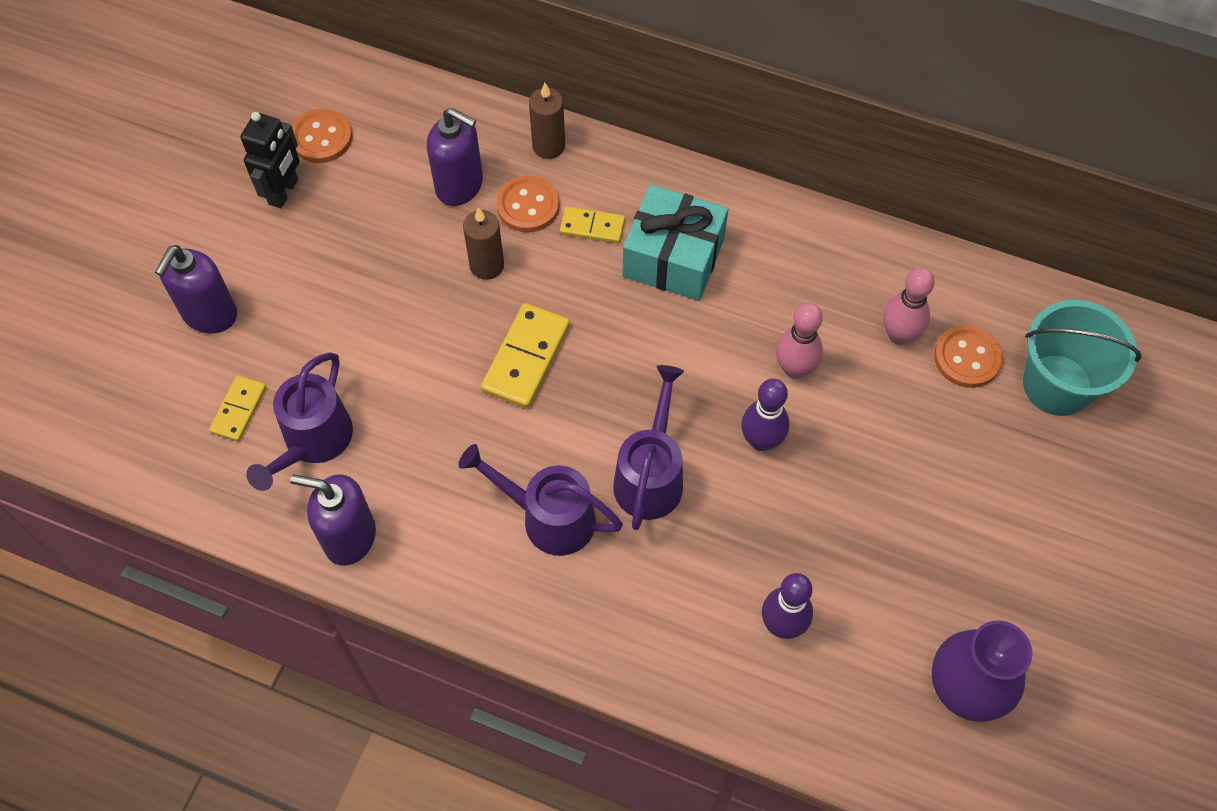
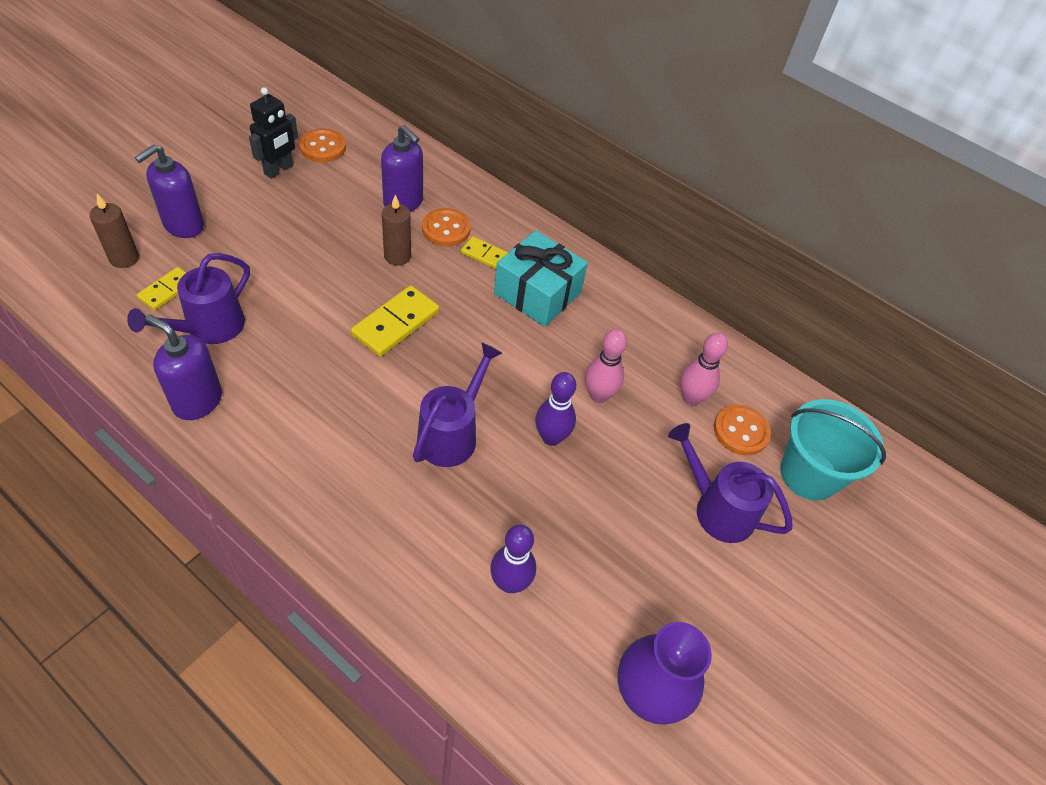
camera: 10 degrees right, 10 degrees down
purple watering can [458,444,623,556] -> purple watering can moved to [668,423,793,543]
brown candle [529,83,565,159] -> brown candle moved to [89,194,139,268]

